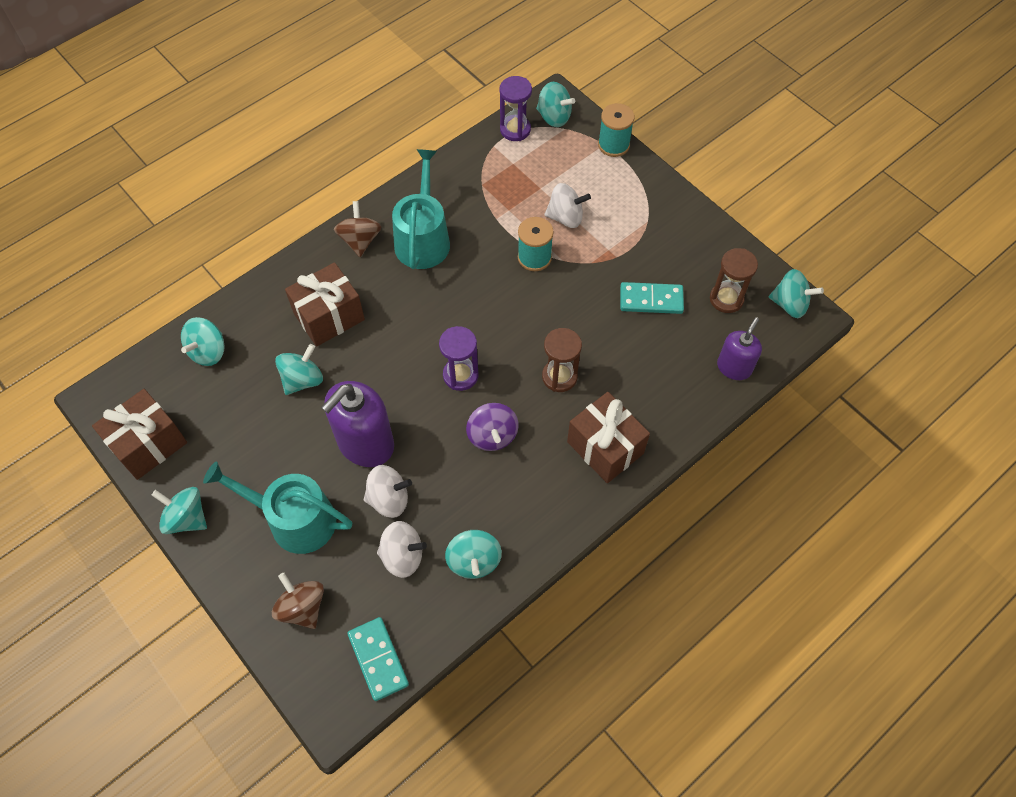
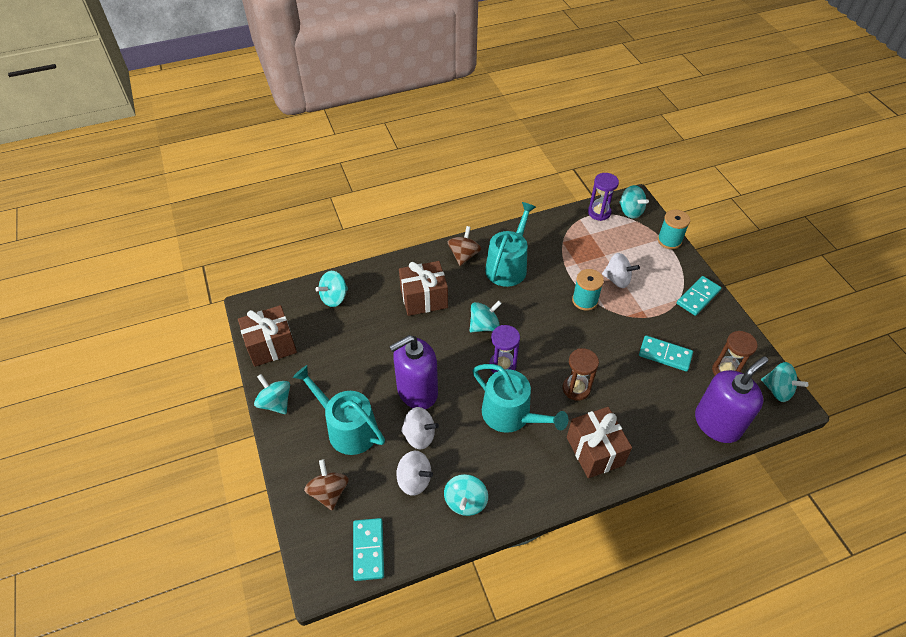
camera: 20 degrees right, 10 degrees down
turquoise spinning top [275,344,323,395] -> turquoise spinning top moved to [469,300,502,332]
purple spinning top [466,403,519,451] -> turquoise watering can [473,364,568,433]
purple soap dispenser [717,317,762,380] -> purple soap dispenser [695,356,768,443], size x1.68
none -> turquoise domino [677,276,721,316]

